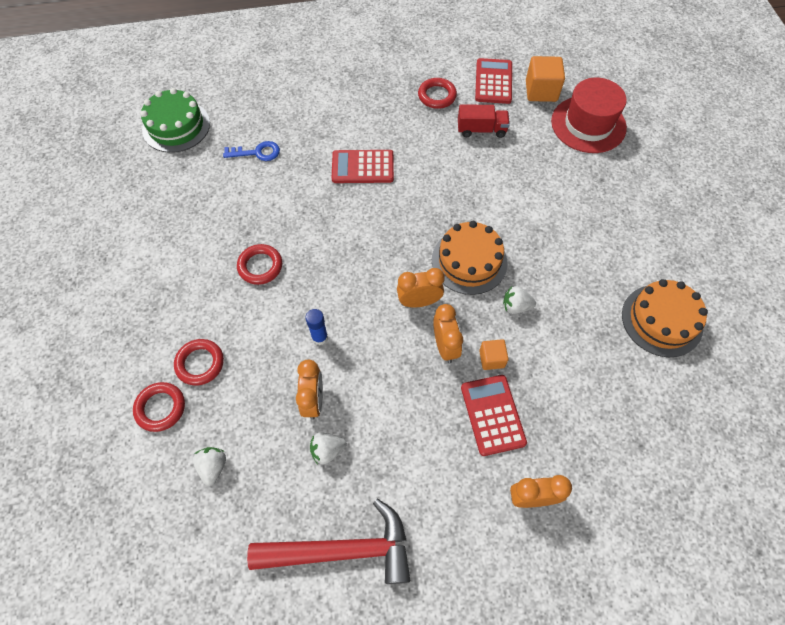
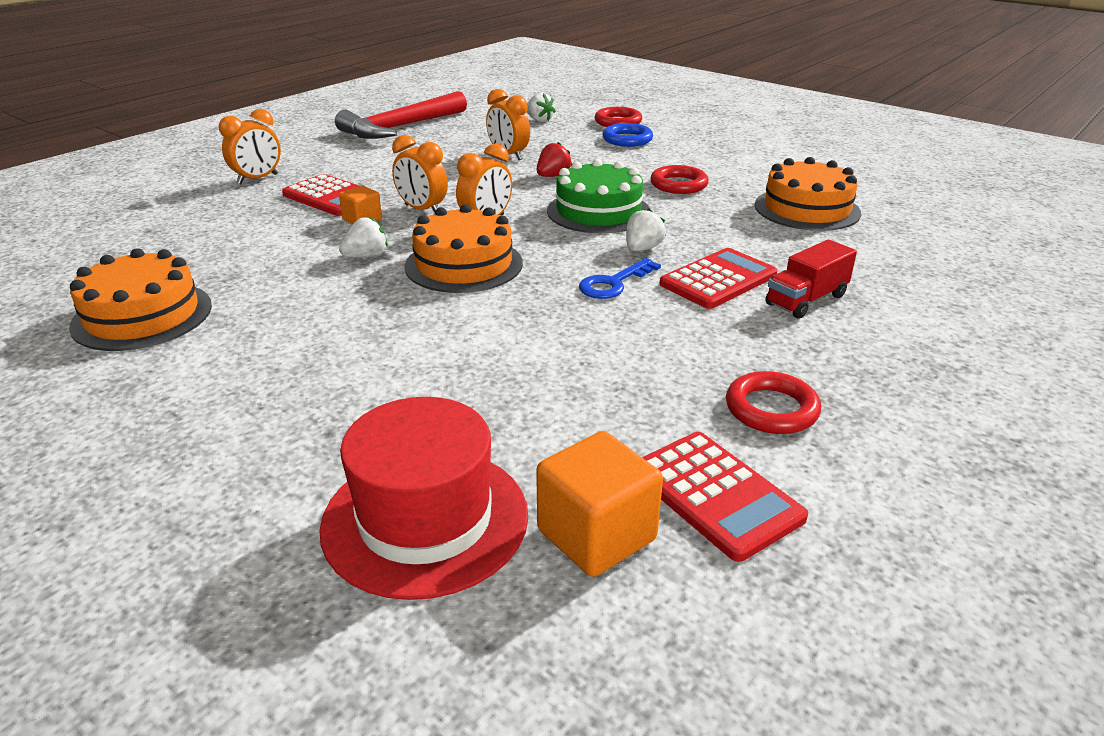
camera: 140 degrees right, 30 degrees down
green cake [141,88,210,153] -> green cake moved to [547,159,650,233]
red ring [174,339,224,386] -> blue ring [603,123,653,147]
blue key [223,141,280,161] -> blue key moved to [579,258,661,299]
blue glue stick [305,309,328,345] -> red strawberry [537,142,572,177]
white strawberry [310,432,347,464] -> white strawberry moved to [626,209,666,251]
red truck [458,104,510,138] -> red truck moved to [766,239,857,319]
none -> orange cake [755,157,861,231]

